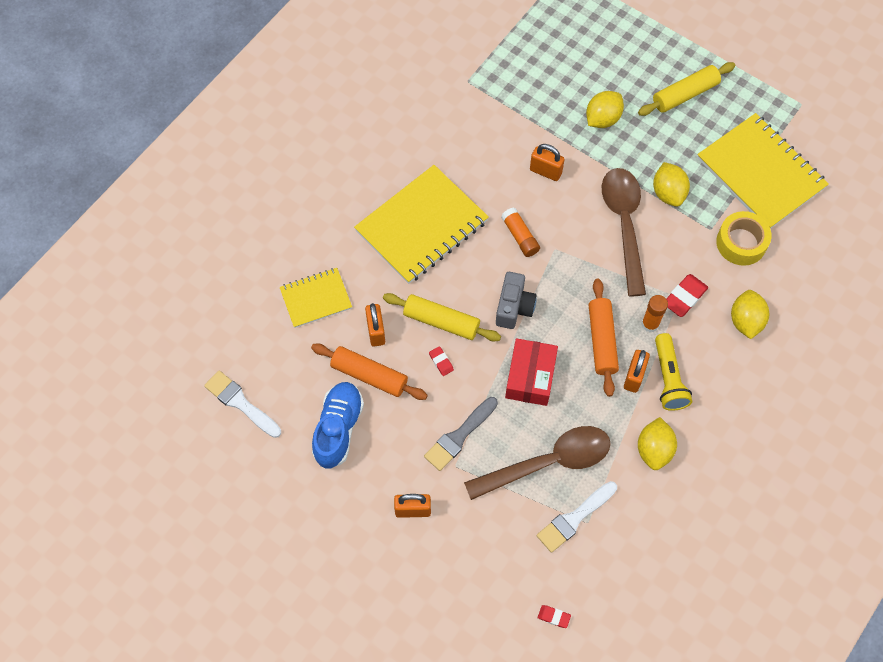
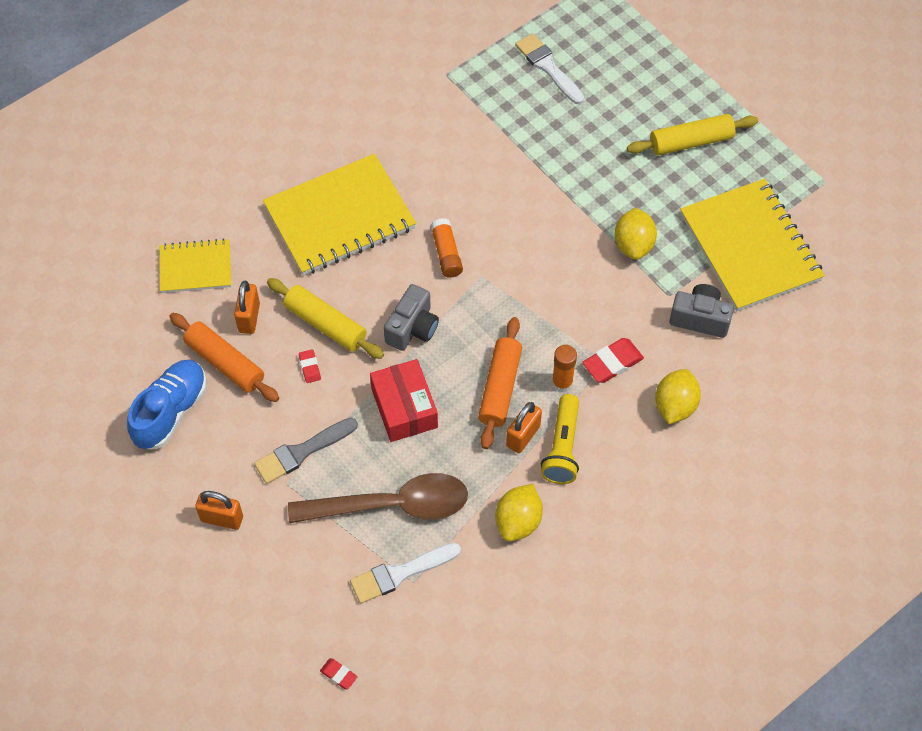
camera: 15 degrees right, 5 degrees down
white brush [204,371,281,438] -> white brush moved to [515,33,584,104]
red box [505,338,558,406] -> red box turned 45 degrees counterclockwise [370,359,438,442]
orange padlock [530,144,565,181] -> none
yellow lemon [586,91,624,128] -> none
brown spoon [602,168,646,296] -> none
yellow tape [716,211,772,266] -> grey camera [669,284,734,338]

